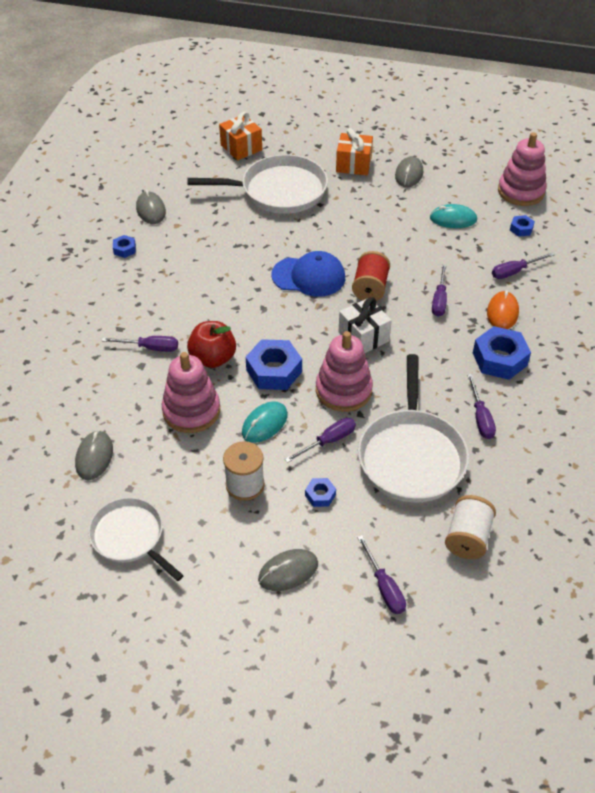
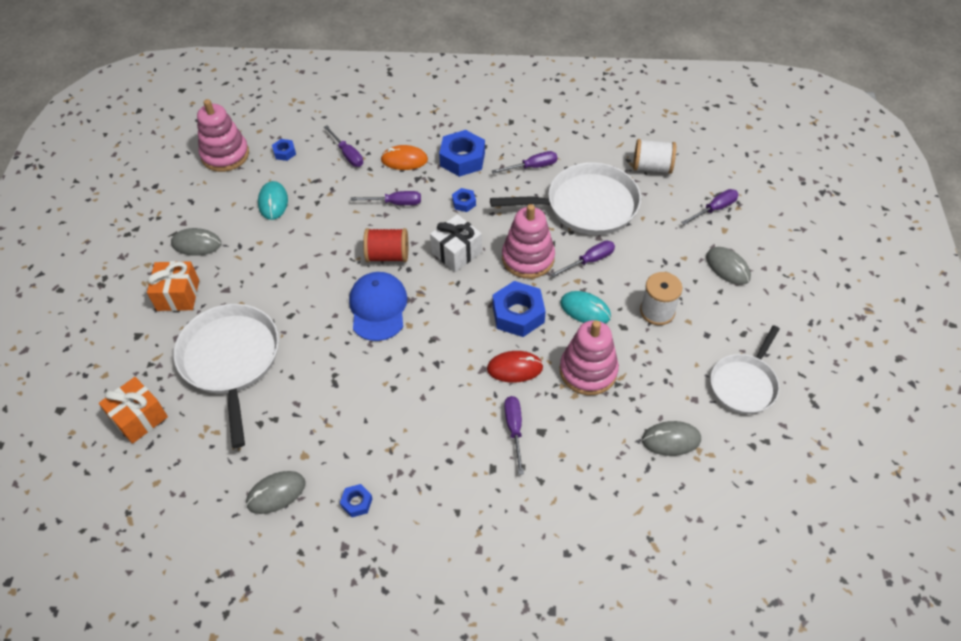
camera: 100 degrees left, 5 degrees up
red apple [187,321,236,368] -> red mouse [487,351,543,383]
purple screwdriver [285,418,356,463] -> purple screwdriver turned 105 degrees clockwise [550,241,615,277]
blue nut [305,478,336,507] -> blue nut moved to [452,188,476,212]

